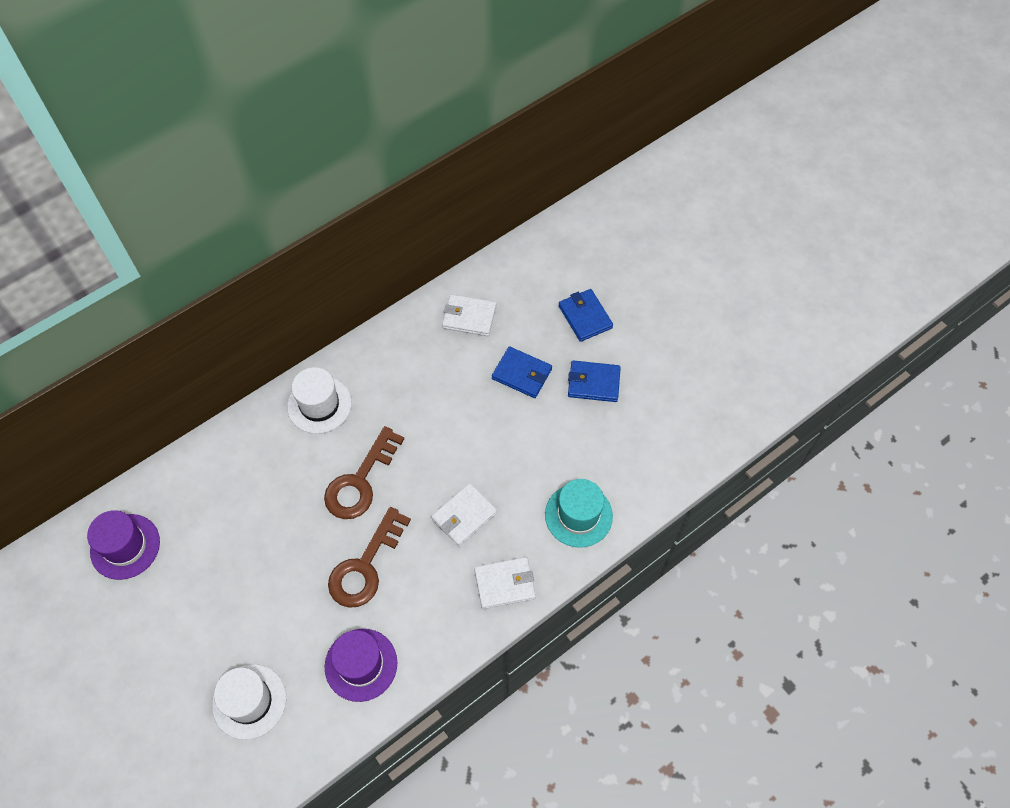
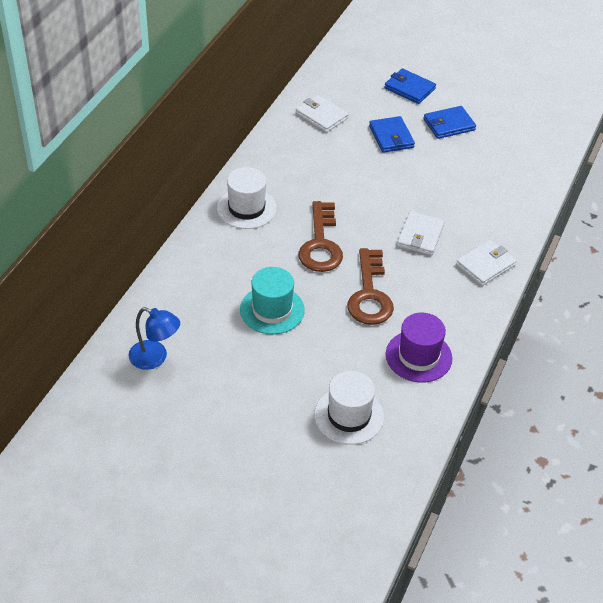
camera: 30 degrees left, 15 degrees down
purple hat [87,510,160,580] -> blue lamp [128,307,180,370]
white wallet [442,294,496,336] -> white wallet turned 60 degrees clockwise [296,95,349,133]
blue wallet [492,346,552,398] -> blue wallet turned 75 degrees clockwise [369,116,415,153]
turquoise hat [545,479,613,548] -> turquoise hat moved to [240,267,305,334]

